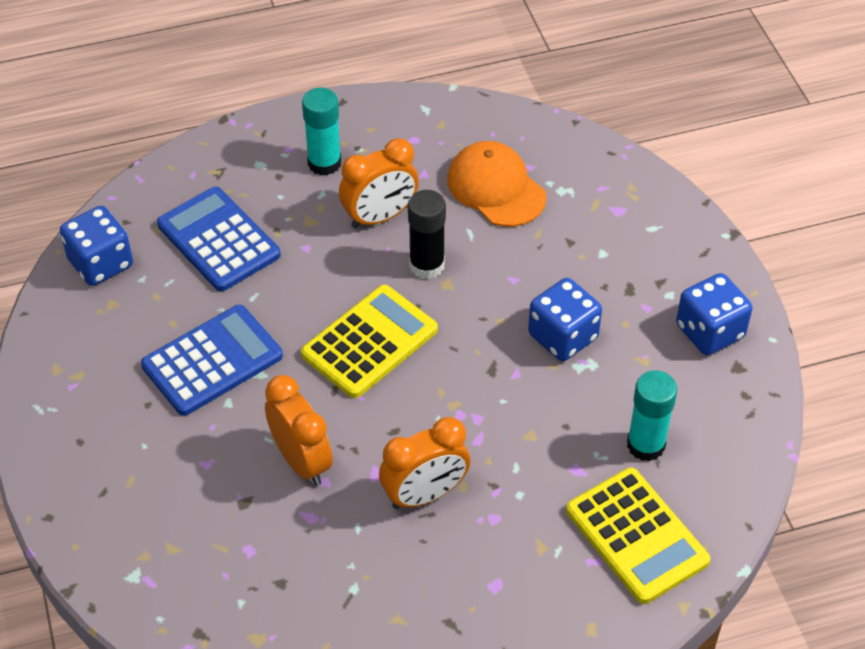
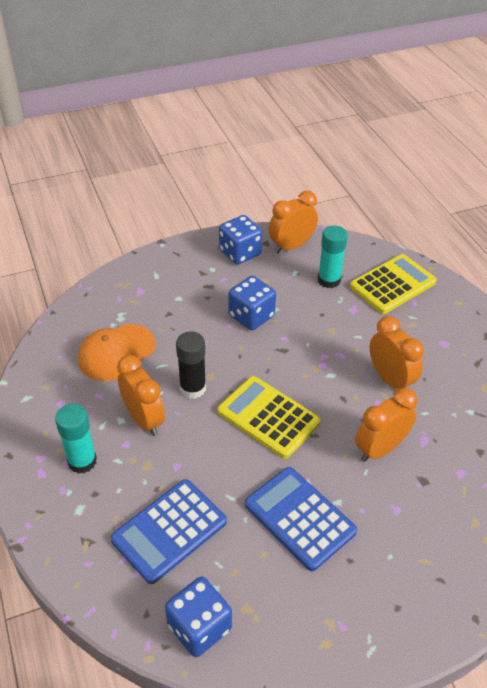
camera: 95 degrees left, 5 degrees down
none -> orange clock [269,191,318,253]

